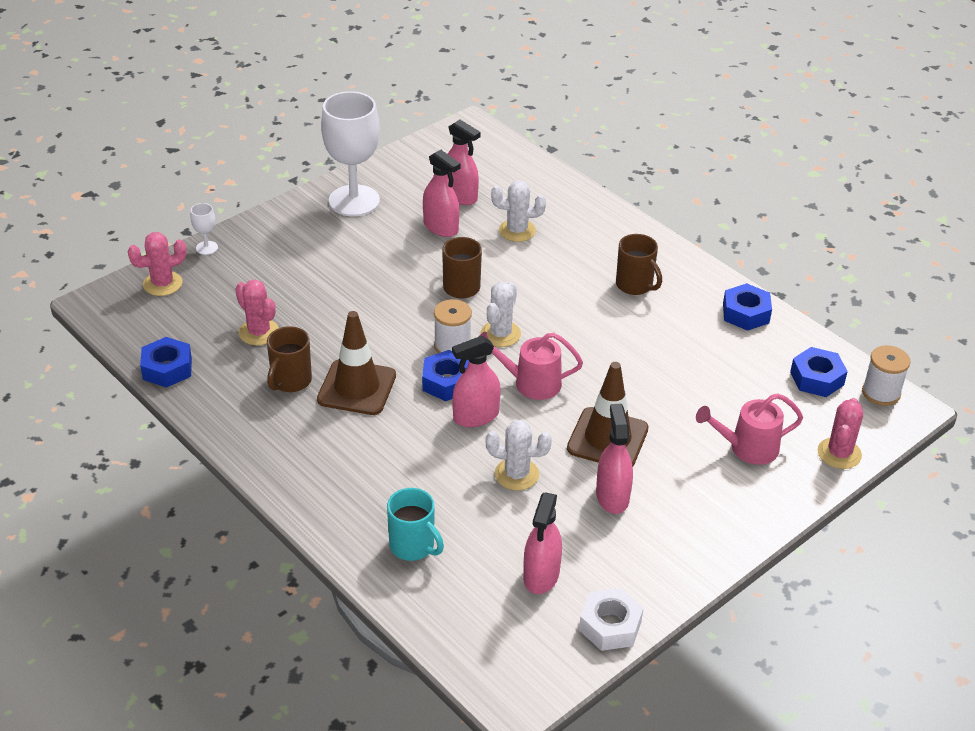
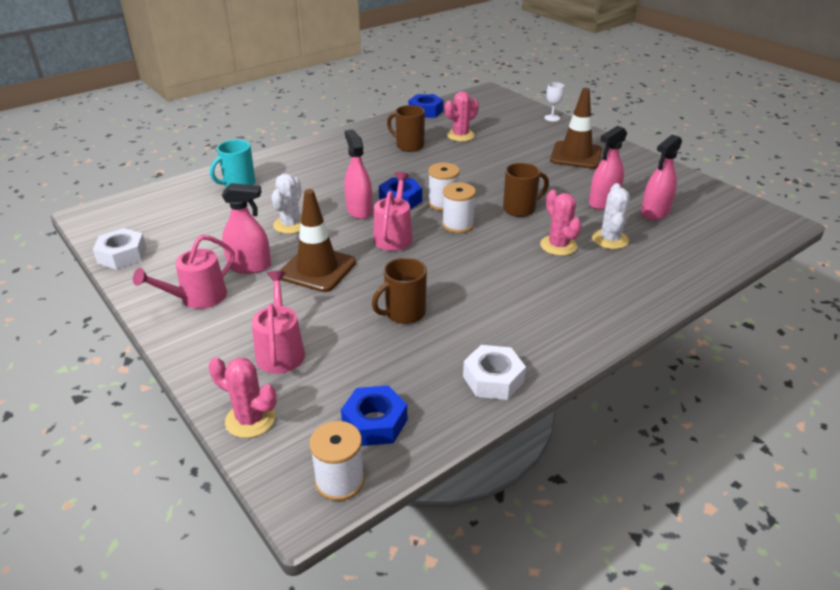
camera: 95 degrees right, 5 degrees down
pink cactus [128,232,187,296] -> pink cactus moved to [540,190,582,256]
brown traffic cone [317,311,396,415] -> brown traffic cone moved to [550,88,602,169]
white goblet [321,91,380,216] -> none
white cactus [481,282,521,347] -> white spool [442,182,476,233]
pink spray bottle [523,492,562,594] -> none
brown mug [616,234,662,295] -> brown mug moved to [372,258,427,324]
blue nut [723,283,772,331] -> white nut [463,345,526,400]
none -> pink watering can [133,235,235,309]

